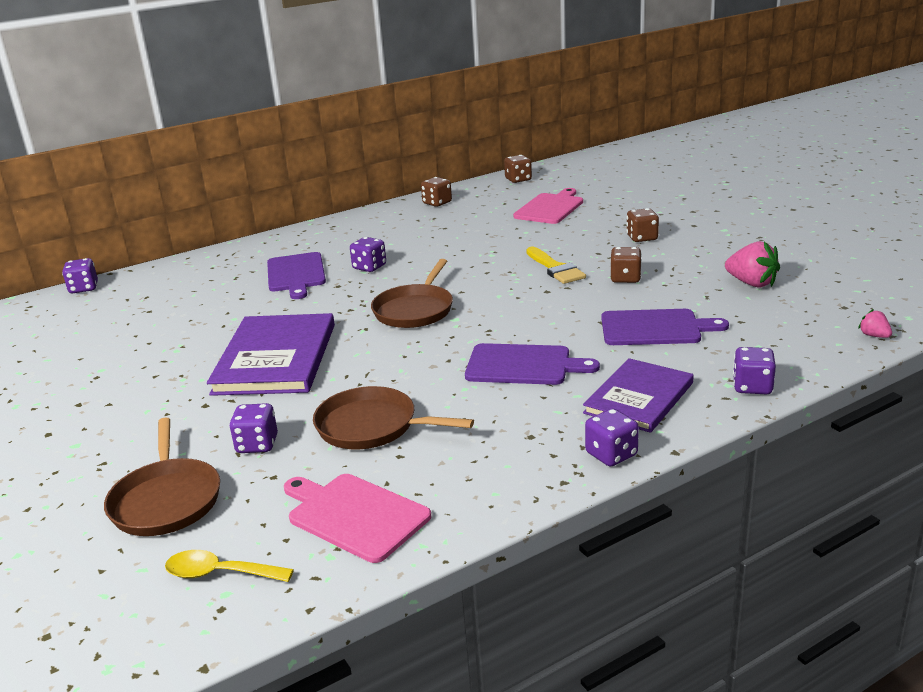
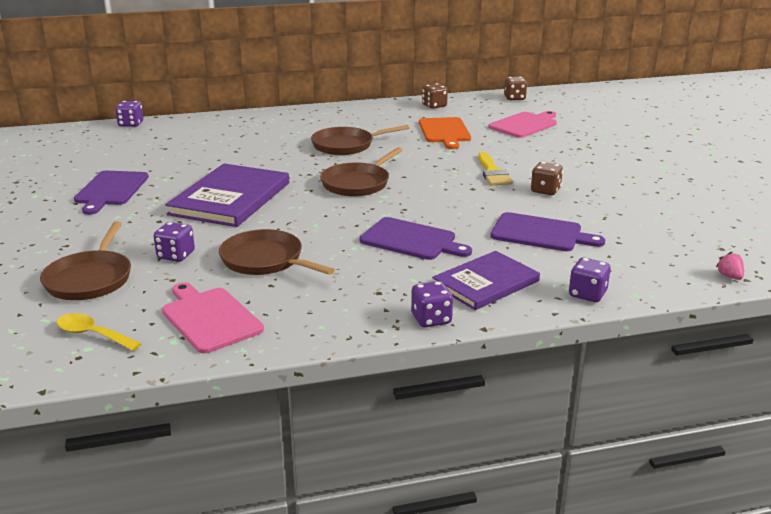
camera: 15 degrees right, 0 degrees up
purple cutting board [267,252,326,299] -> purple cutting board moved to [74,171,149,215]
purple dice [350,237,386,272] -> brown pan [311,125,409,155]
brown dice [626,208,659,242] -> none
pink strawberry [725,241,780,287] -> none
none -> orange cutting board [419,117,471,149]

